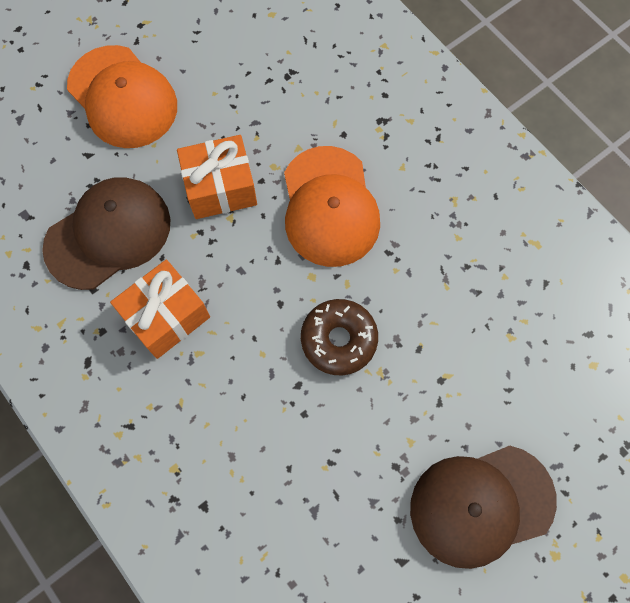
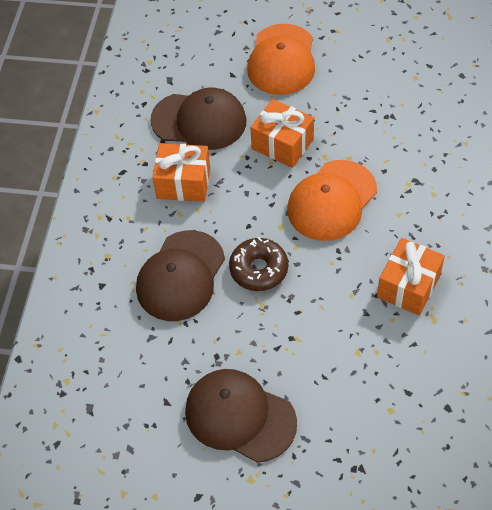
camera: 50 degrees right, 15 degrees down
none -> brown cap [136,230,225,321]
none -> orange gift [377,238,445,316]

